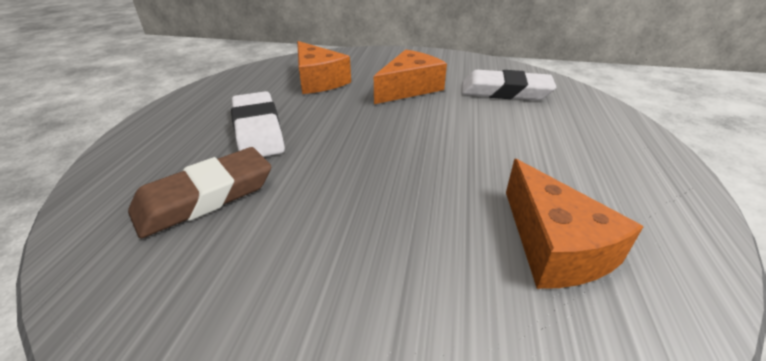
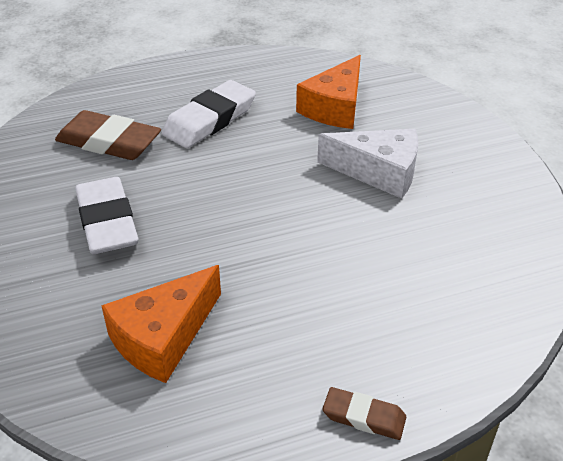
camera: 60 degrees right, 5 degrees up
orange cheese [374,49,447,104] -> white cheese [317,129,418,199]
white eraser [462,70,556,100] -> white eraser moved to [75,177,139,254]
none -> brown eraser [323,387,406,440]

